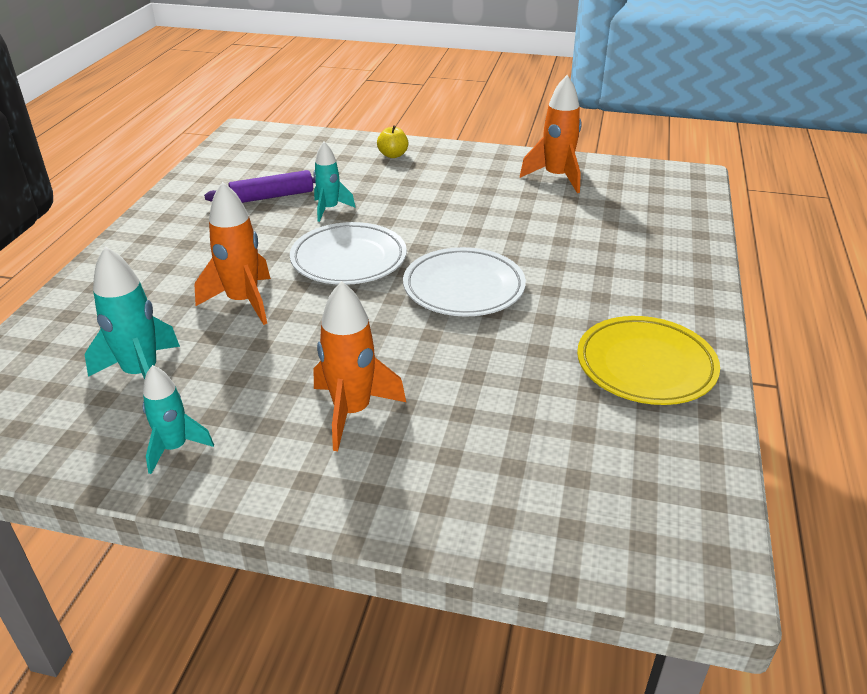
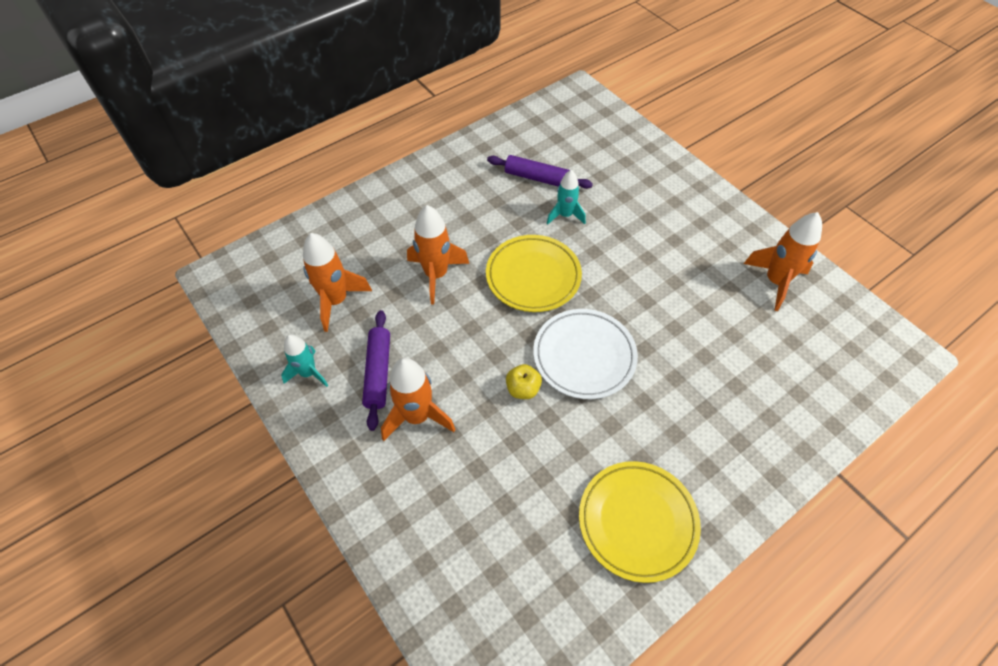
camera: 40 degrees right, 20 degrees up
turquoise rocket [85,246,180,380] -> orange rocket [303,233,372,332]
white plate [290,222,407,285] -> yellow plate [486,235,582,312]
yellow apple [377,125,408,158] -> yellow apple moved to [506,364,542,399]
none -> purple rolling pin [362,310,390,431]

